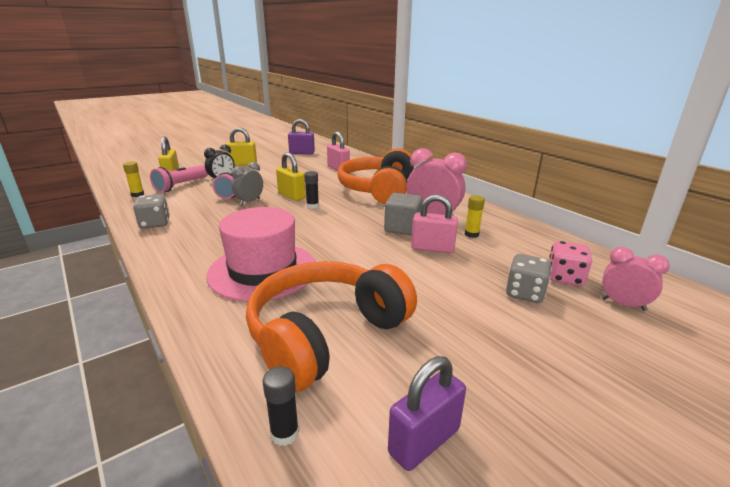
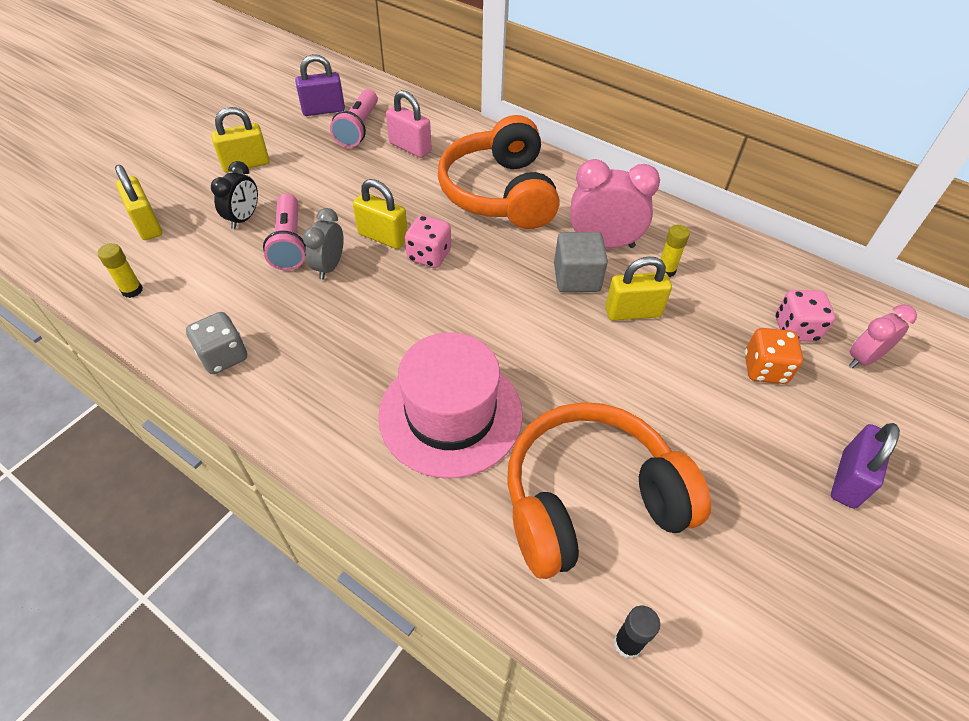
camera: 20 degrees left, 25 degrees up
pink flashlight [150,165,208,192] -> pink flashlight moved to [330,89,378,147]
orange headphones [246,261,417,392] -> orange headphones turned 45 degrees clockwise [507,402,711,579]
black glue stick [304,171,319,209] -> pink dice [405,215,451,268]
purple padlock [388,356,466,471] -> purple padlock moved to [831,423,900,509]
pink padlock [411,194,458,253] -> yellow padlock [605,256,672,321]
grey dice [506,254,552,303] -> orange dice [744,328,803,384]
pink clock [602,247,670,311] -> pink clock turned 45 degrees counterclockwise [849,304,917,368]

